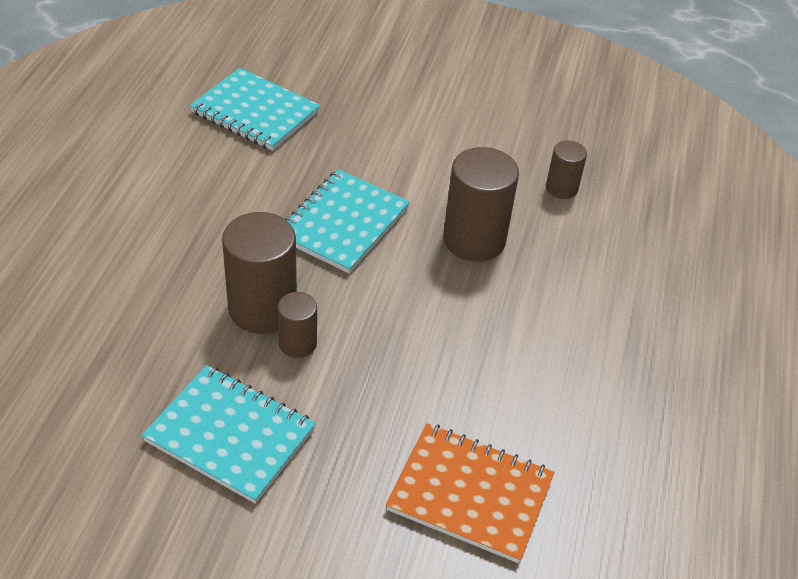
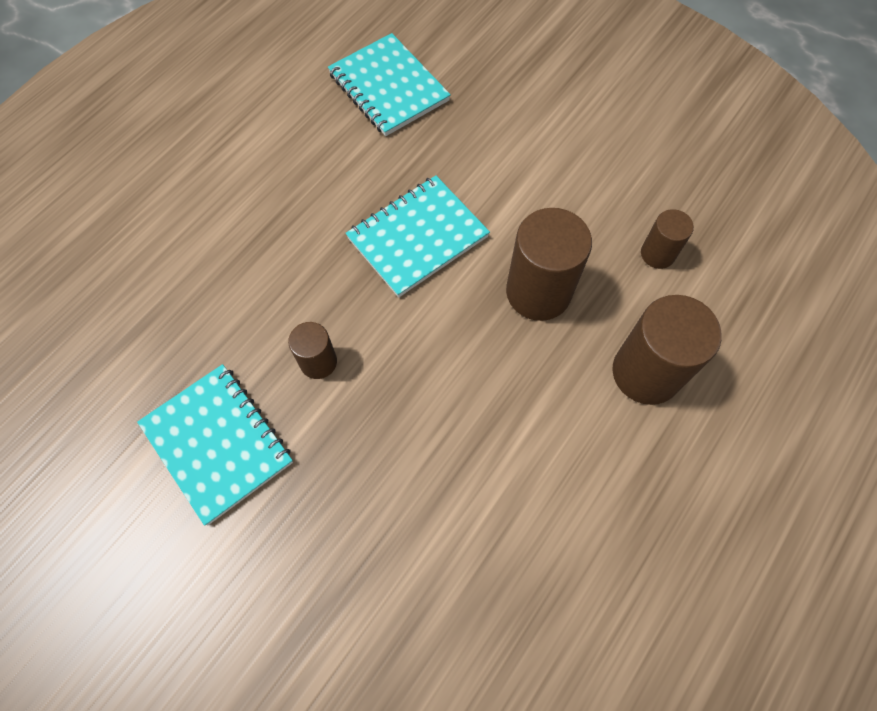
camera: 25 degrees right, 20 degrees up
brown cylinder [222,212,297,334] -> brown cylinder moved to [613,295,722,405]
orange notebook [386,423,554,563] -> none

